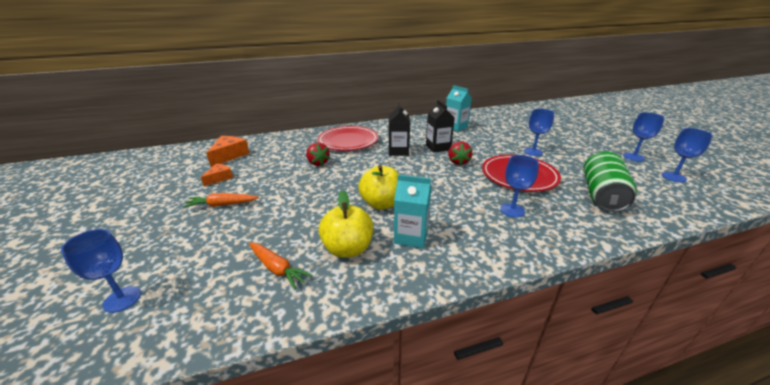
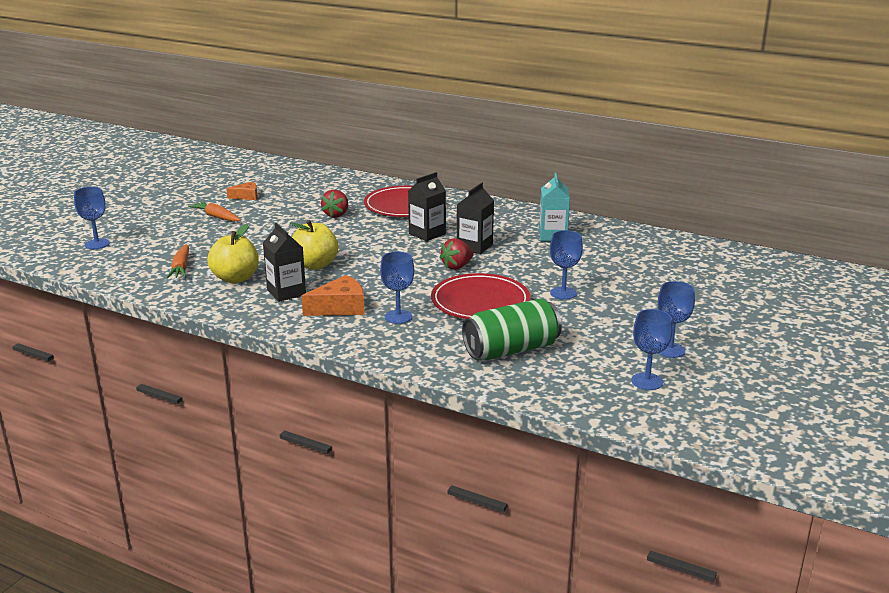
camera: 45 degrees right, 5 degrees down
orange cheese [206,136,249,167] -> orange cheese moved to [302,275,365,316]
turquoise carton [394,175,431,248] -> black carton [263,223,306,302]

